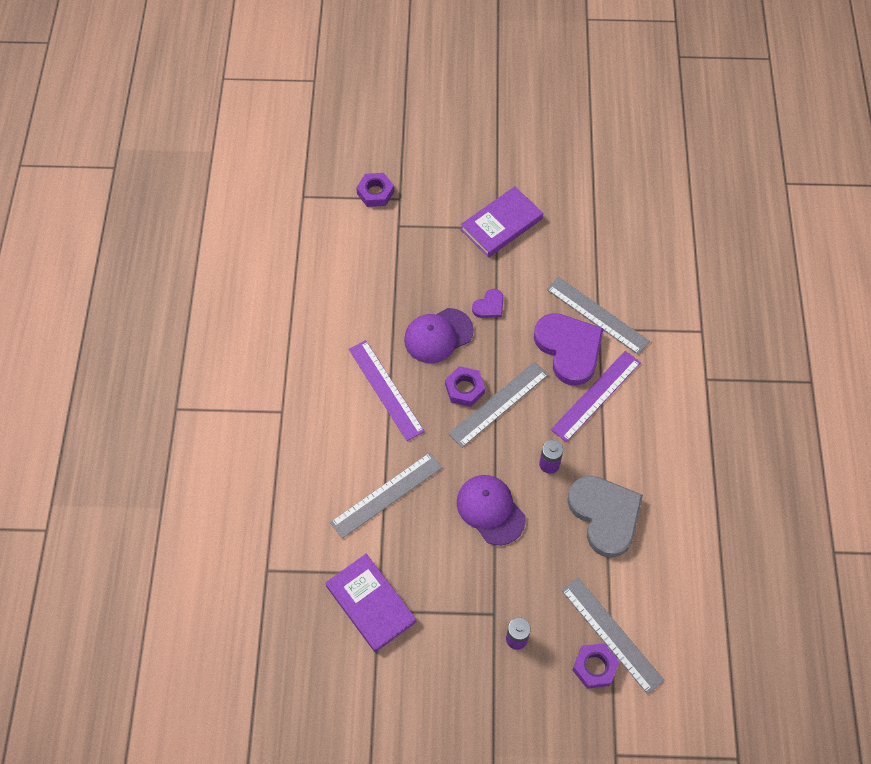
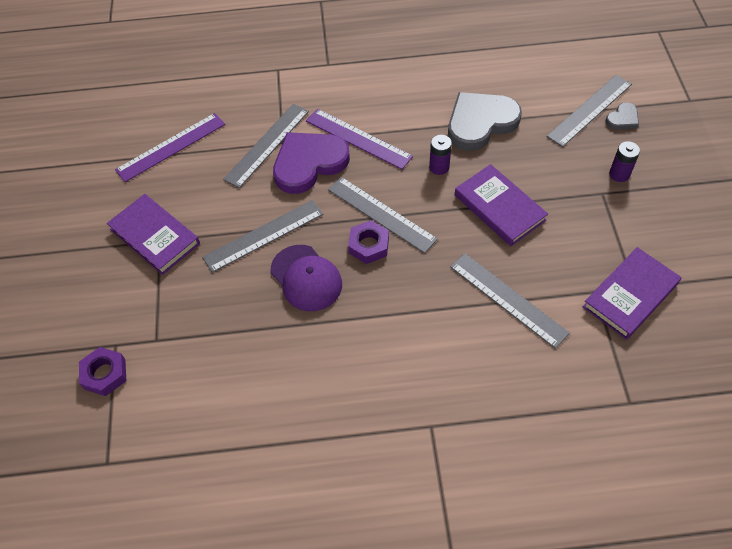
camera: 95 degrees left, 5 degrees down
purple ruler [349,340,425,441] -> purple ruler moved to [115,113,225,182]
purple cap [457,475,526,545] -> purple book [455,164,548,246]
purple heart [472,289,503,318] -> grey ruler [202,200,323,273]
purple nut [573,643,619,689] -> grey heart [606,102,639,130]

